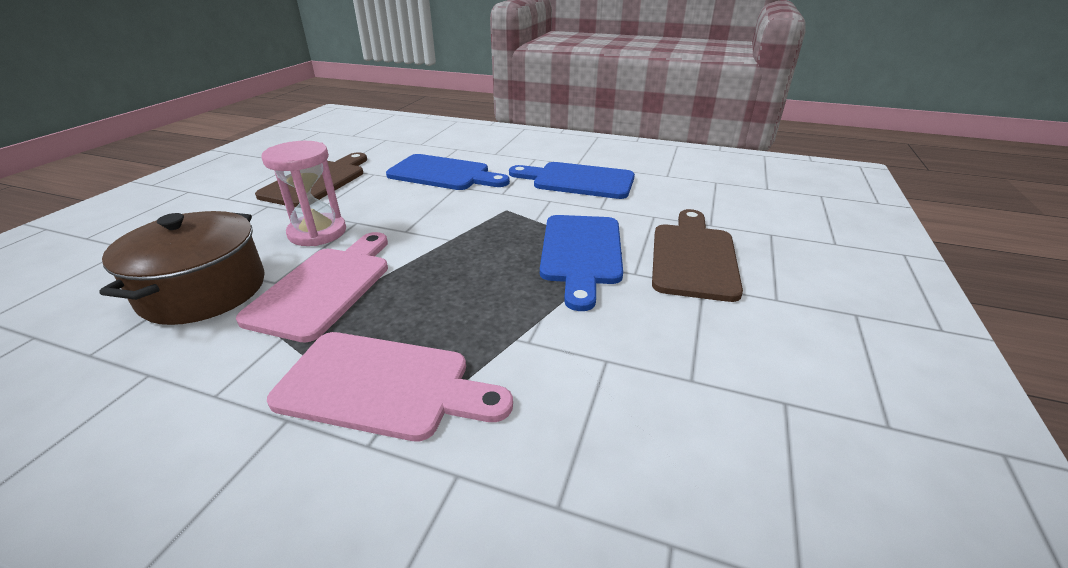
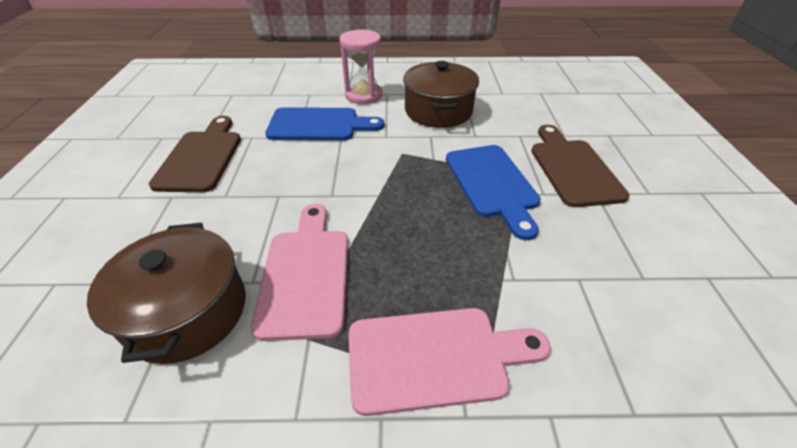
camera: 20 degrees left, 10 degrees up
pink hourglass [262,141,346,246] -> pink hourglass moved to [339,30,382,104]
blue cutting board [509,162,635,199] -> brown pot [403,61,479,128]

